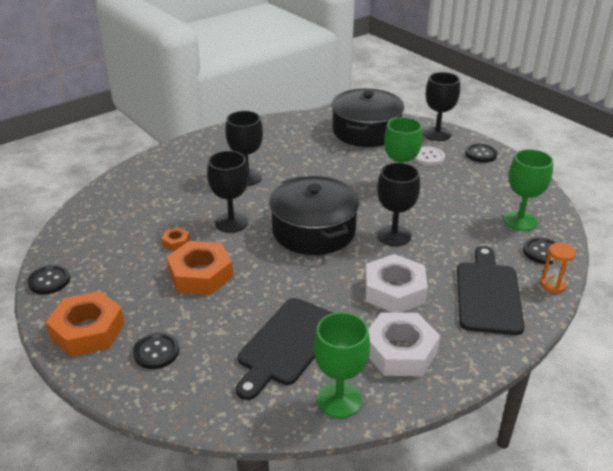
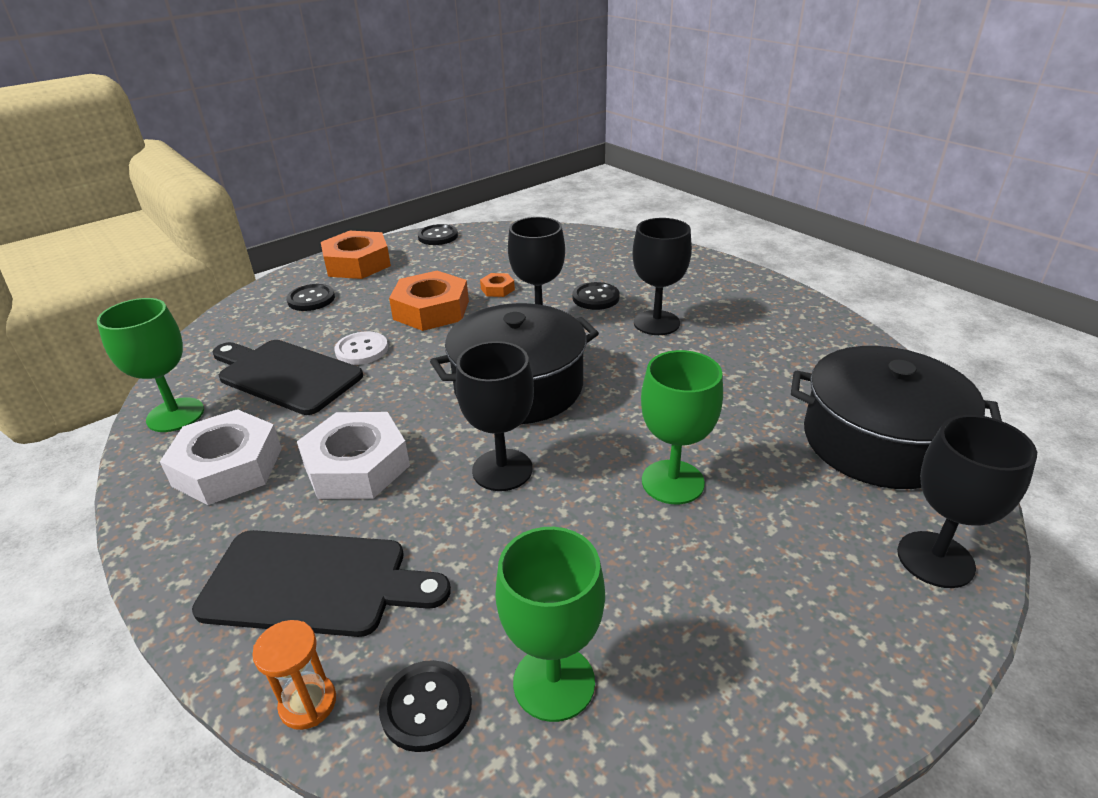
camera: 90 degrees right, 0 degrees up
white button [414,146,445,166] -> white button moved to [334,331,388,365]
black button [465,144,498,163] -> black button moved to [572,282,620,310]

